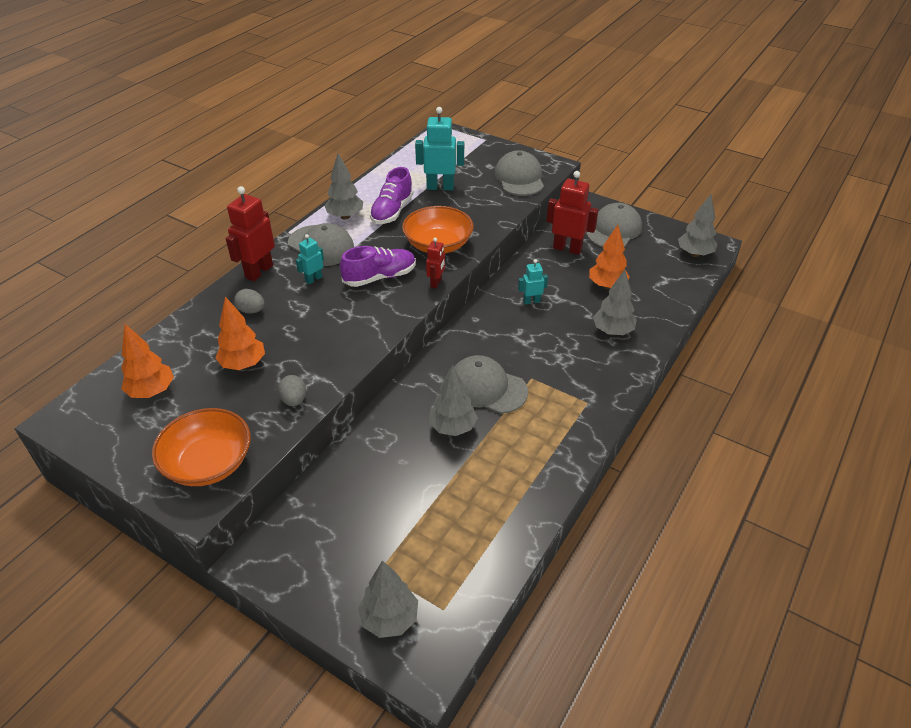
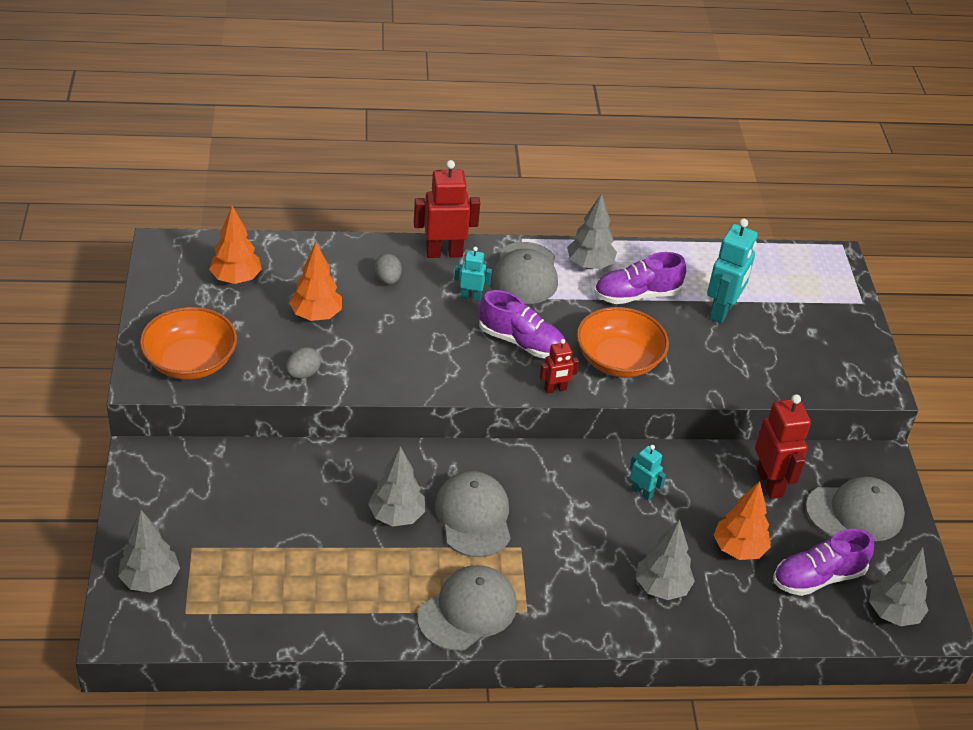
camera: 50 degrees right, 0 degrees up
turquoise robot [415,107,464,190] -> turquoise robot turned 60 degrees clockwise [707,219,758,323]
grey cap [494,150,544,196] -> grey cap moved to [417,565,517,651]
none -> purple shoe [773,529,874,596]

